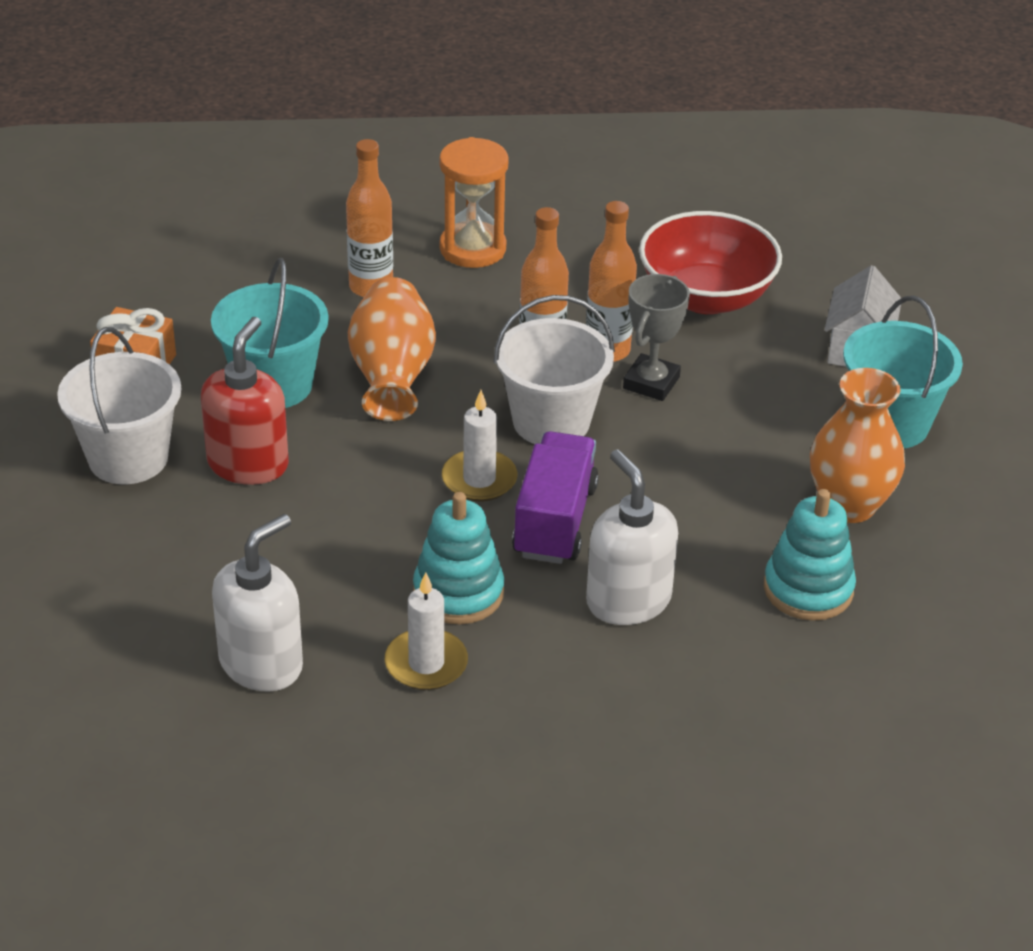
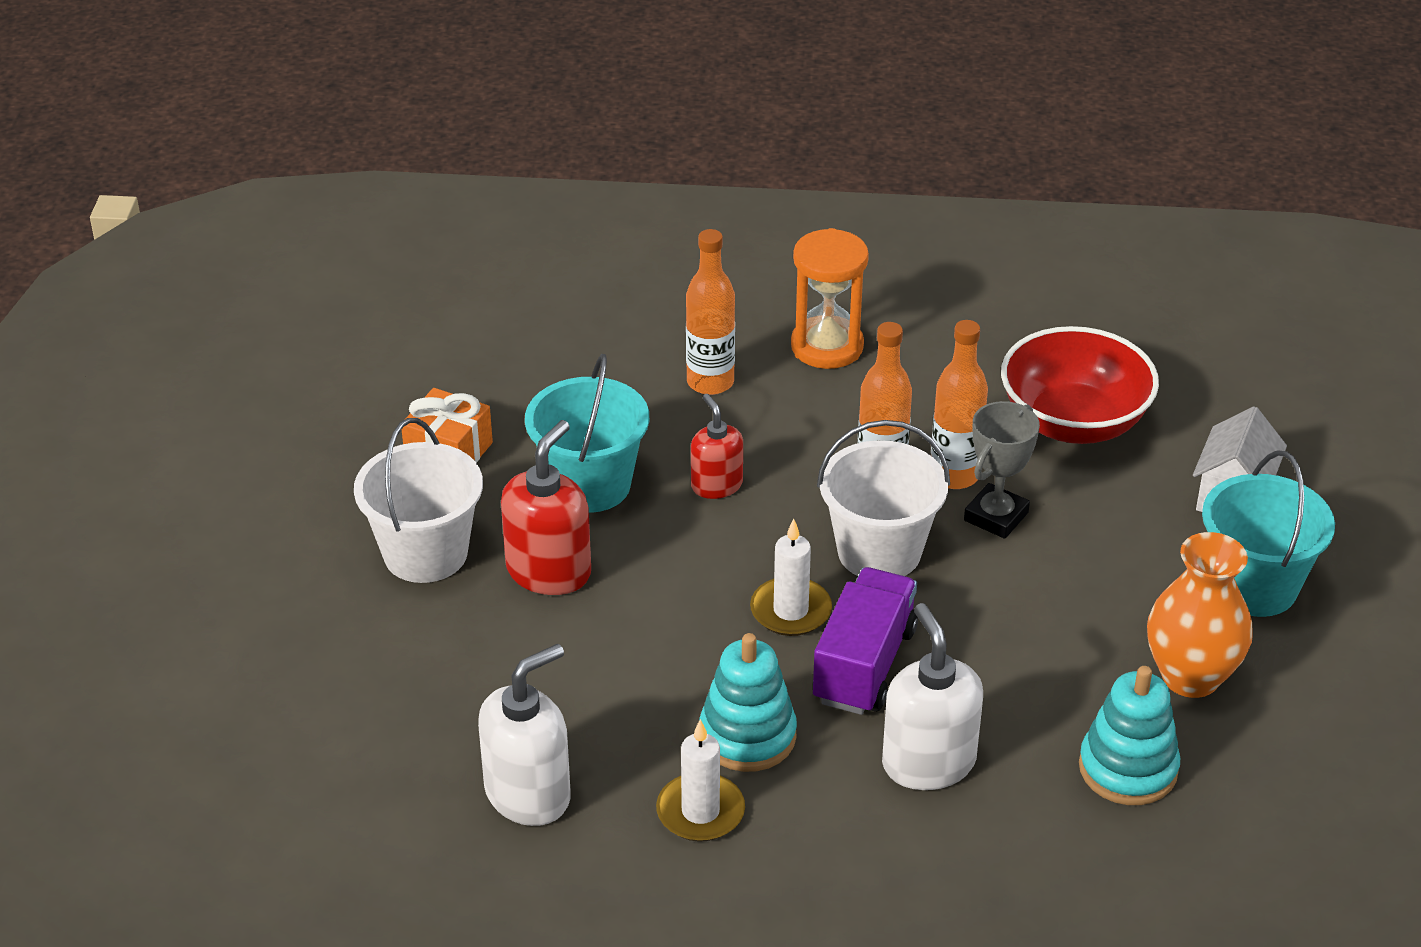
camera: 10 degrees right, 0 degrees up
orange vase [348,277,436,421] -> red soap dispenser [691,394,743,499]

